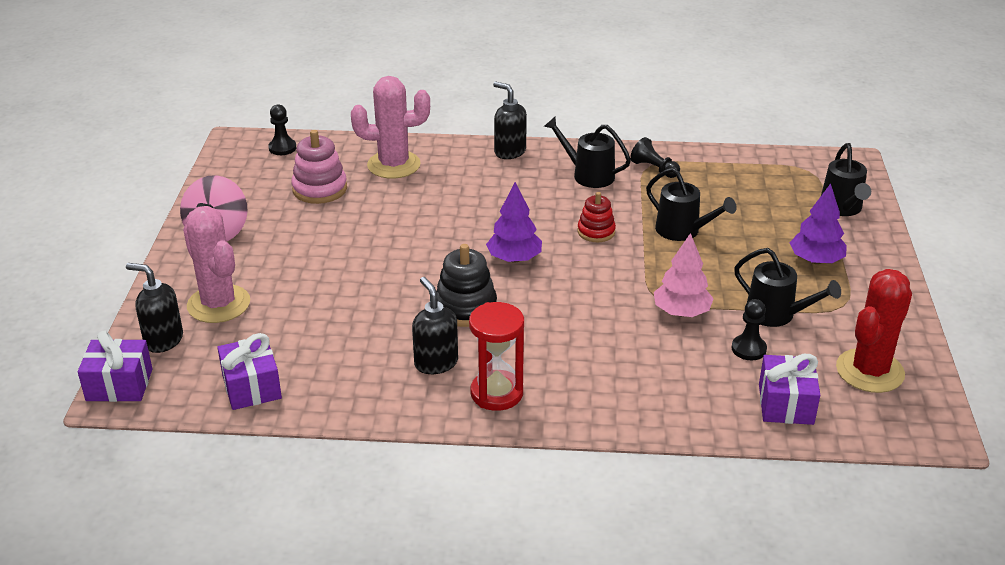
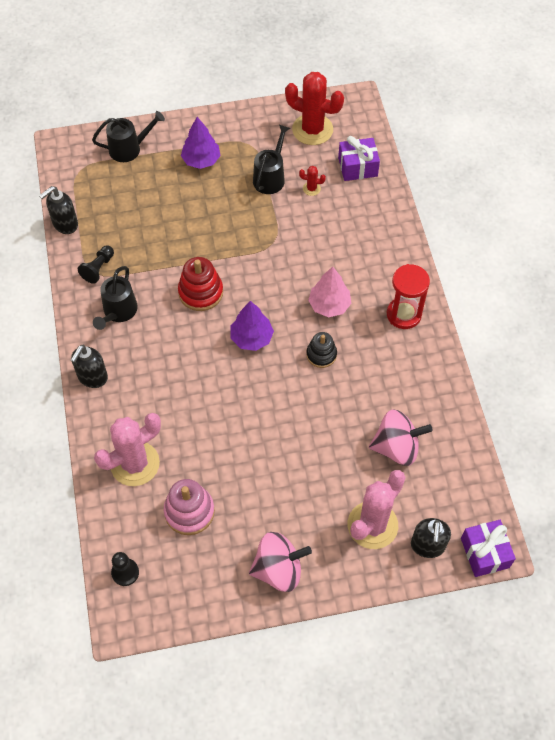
camera: 105 degrees left, 25 degrees up
purple gift [217,333,282,410] -> none
pink cactus [351,76,430,179] -> pink cactus turned 75 degrees clockwise [94,413,161,486]
black soap dispenser [412,277,458,374] -> black soap dispenser moved to [39,186,78,234]
black stacking toy [436,244,497,327] -> black stacking toy [306,332,337,368], size x0.66
red stacking toy [578,192,616,242] -> red stacking toy [178,257,223,311], size x1.51
black watering can [646,168,737,241] -> none
pink tree [654,233,714,317] -> pink tree moved to [308,267,352,317]
black pawn [732,299,767,360] -> red cactus [299,166,326,196]
none -> pink spinning top [369,410,433,466]

